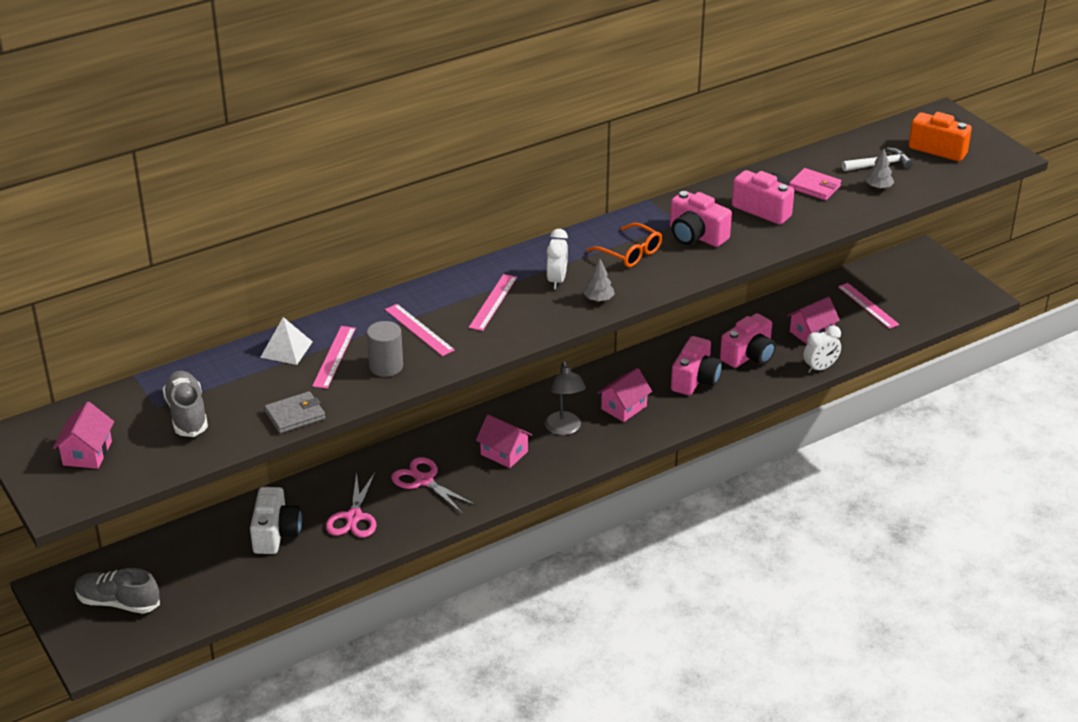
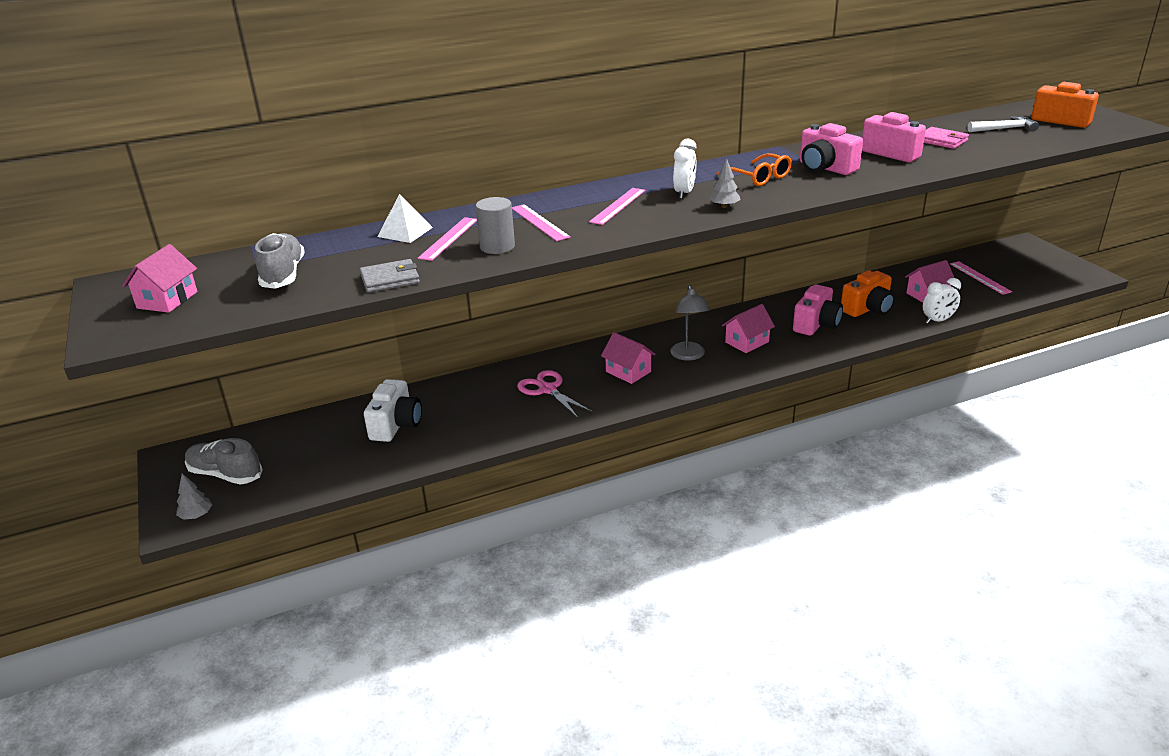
camera: 10 degrees right, 5 degrees down
pink scissors [326,473,376,538] -> none
pink camera [720,313,776,368] -> orange camera [841,270,895,317]
grey tree [865,149,894,189] -> grey tree moved to [176,473,212,520]

